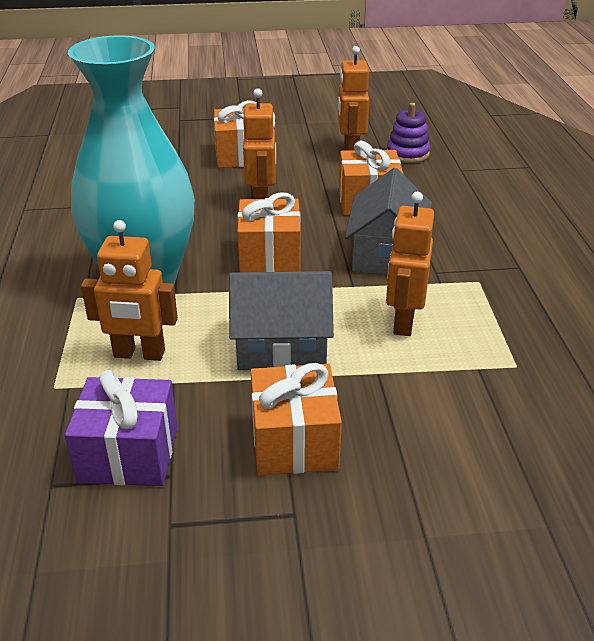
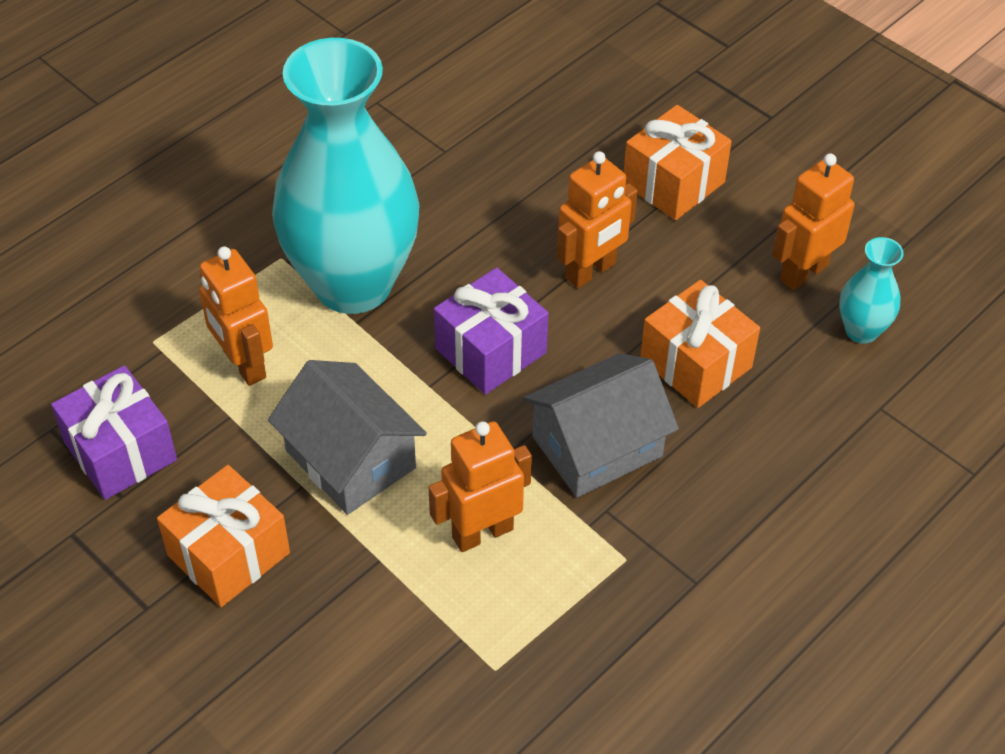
camera: 50 degrees right, 15 degrees up
orange gift [237,192,301,272] -> purple gift [434,267,549,395]
purple stacking toy [387,103,430,163] -> turquoise vase [839,237,904,344]

